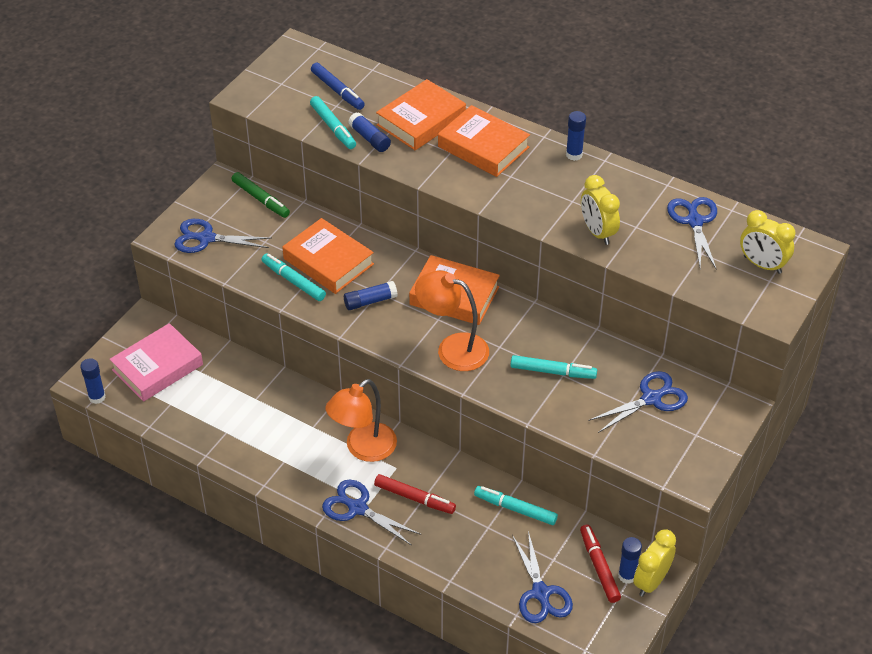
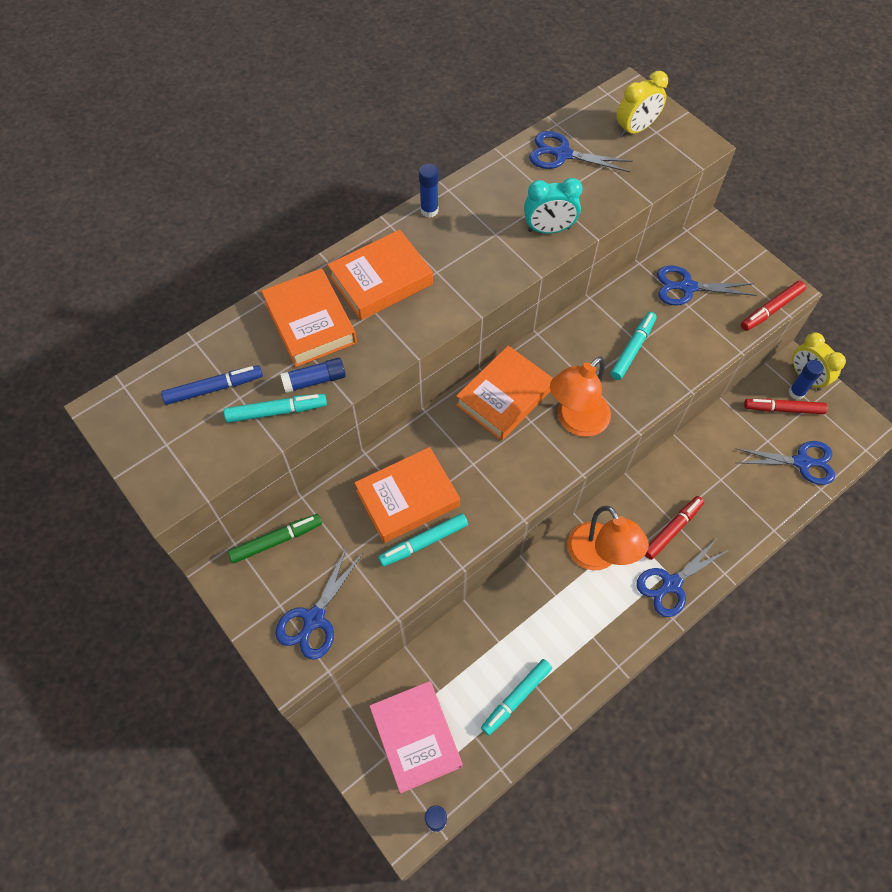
camera: 70 degrees left, 15 degrees up
blue glue stick [344,281,398,310] -> none
turquoise marker [474,486,558,525] -> turquoise marker moved to [481,659,552,735]
yellow clock [581,175,620,245] -> turquoise clock [524,178,582,234]
blue scissors [588,371,688,433] -> blue scissors turned 75 degrees counterclockwise [657,266,757,306]
none -> red marker [741,281,806,331]

